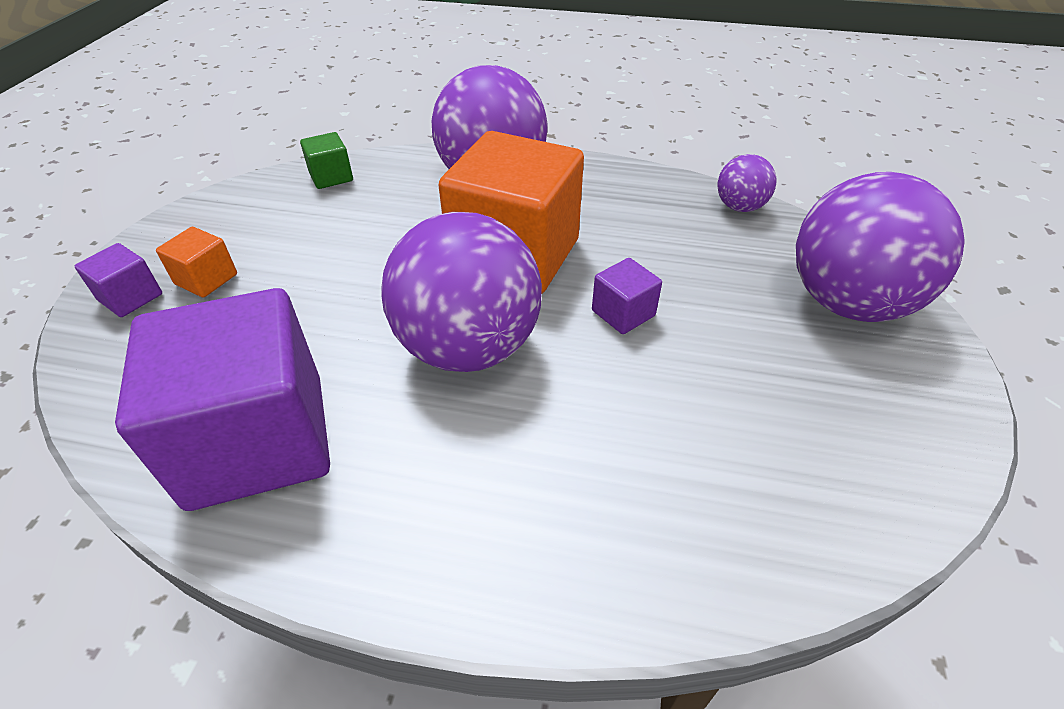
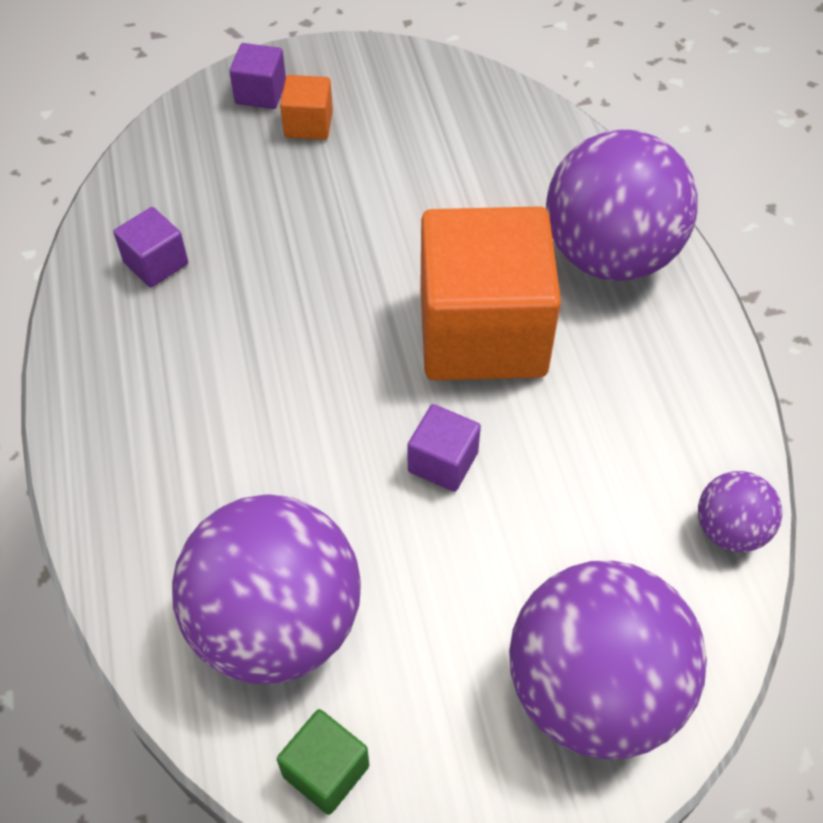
camera: 65 degrees right, 10 degrees up
purple cube [115,288,330,511] -> purple cube [113,207,188,288], size x0.42
green cube [300,132,353,189] -> green cube moved to [277,709,369,815]
purple ball [381,212,542,372] -> purple ball moved to [172,494,361,684]

